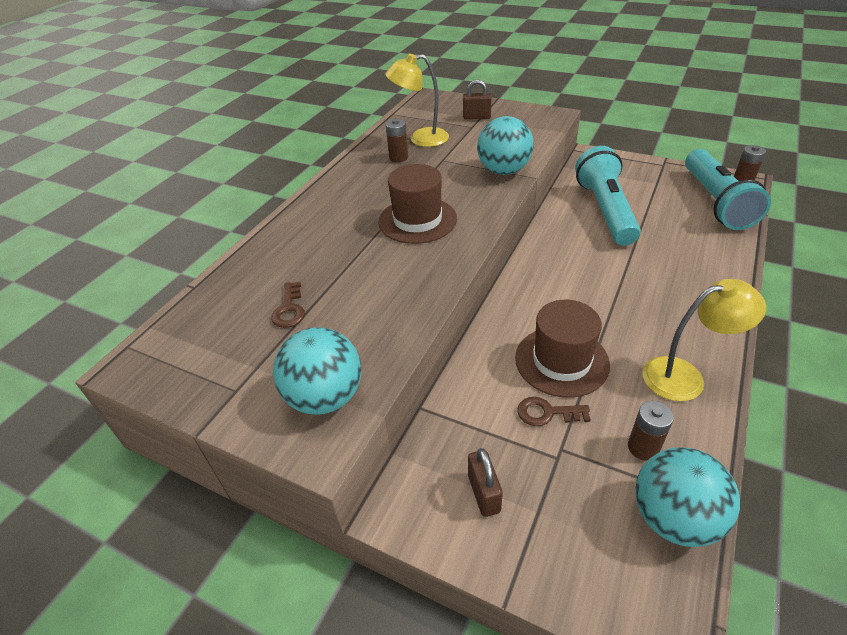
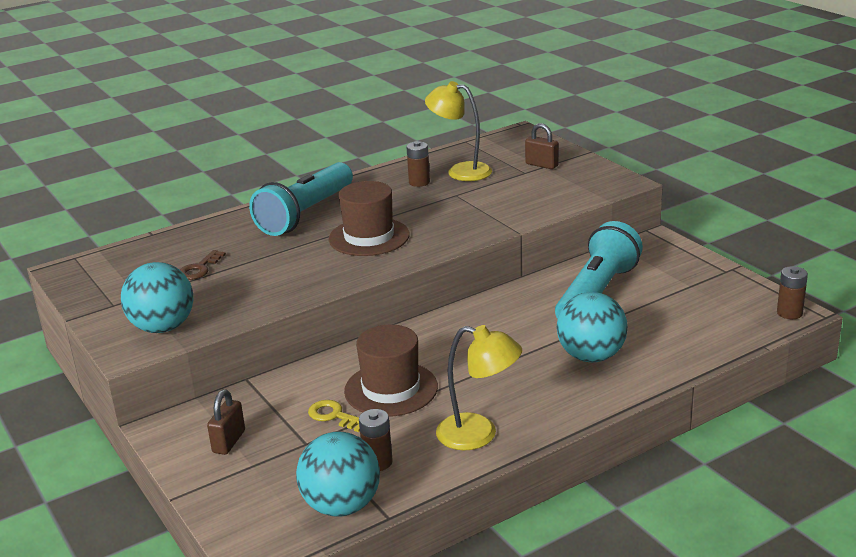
camera: 30 degrees right, 15 degrees down
turquoise ball [477,116,534,175] -> turquoise ball moved to [557,292,628,362]
brown key [517,397,591,426] -> yellow key [308,400,360,432]
turquoise flashlight [685,149,771,230] -> turquoise flashlight moved to [249,162,353,236]

